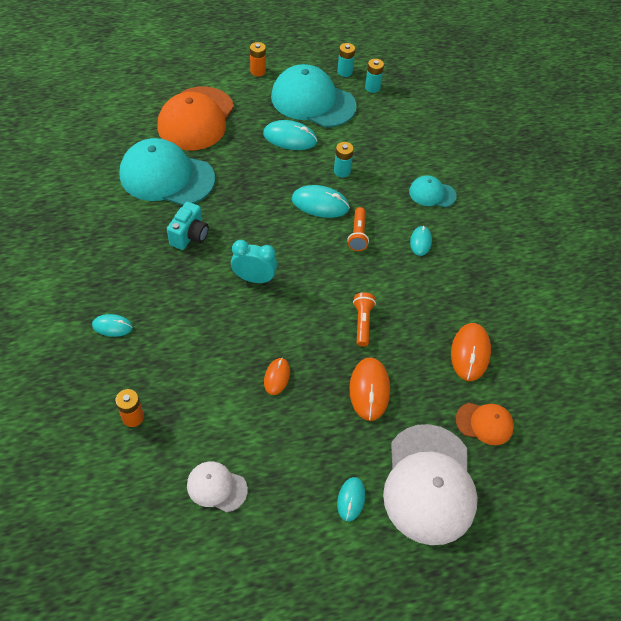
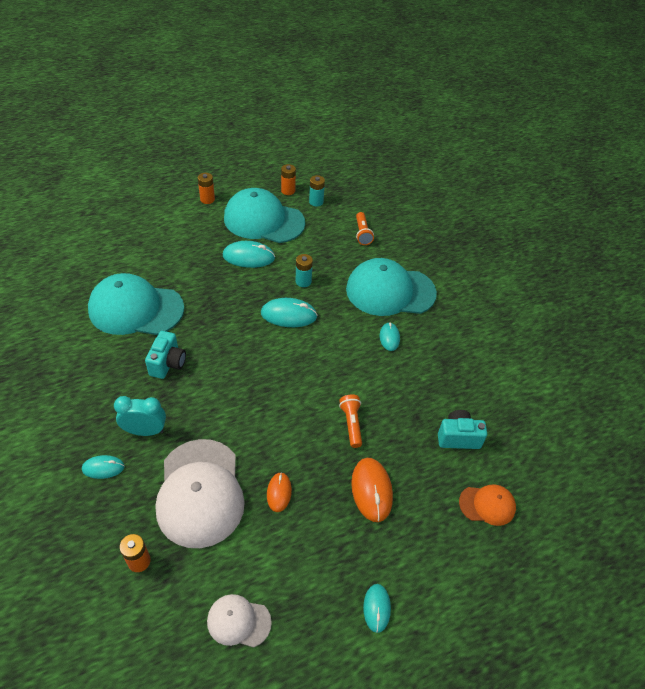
camera: 10 degrees left, 5 degrees down
orange cap [157,86,234,150] -> none
turquoise clock [231,240,277,283] -> turquoise clock moved to [114,396,166,436]
turquoise battery [337,43,355,77] -> orange battery [281,164,296,195]
orange flashlight [347,207,369,251] -> orange flashlight moved to [356,212,374,245]
white cap [383,424,478,545] -> white cap moved to [156,439,245,548]
turquoise cap [409,175,457,207] -> turquoise cap [346,258,437,316], size x2.03
orange mouse [451,323,491,381] -> turquoise camera [438,410,487,449]

